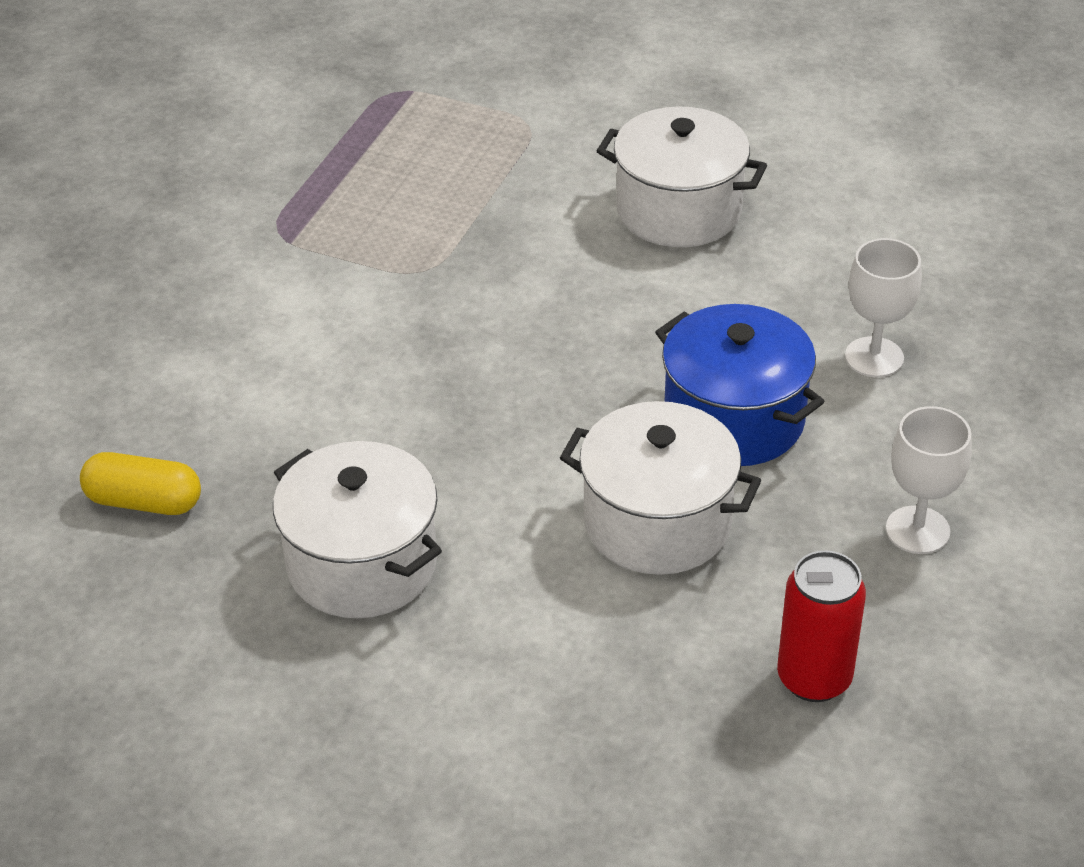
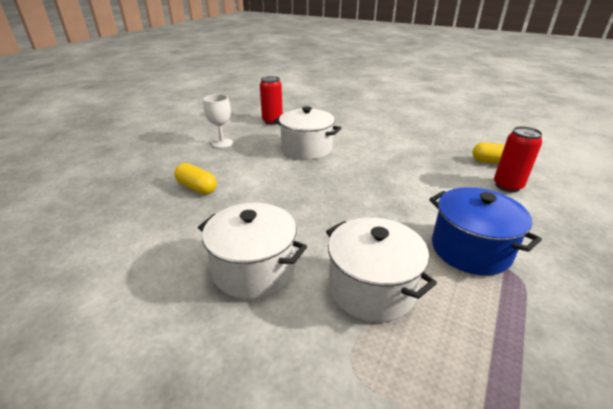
camera: 175 degrees left, 10 degrees down
white pot [273,441,442,618] -> white pot moved to [326,217,437,322]
blue pot [655,304,825,466] -> blue pot moved to [429,187,542,275]
white goblet [845,238,922,377] -> yellow capsule [174,163,217,195]
none -> red can [494,126,543,192]

